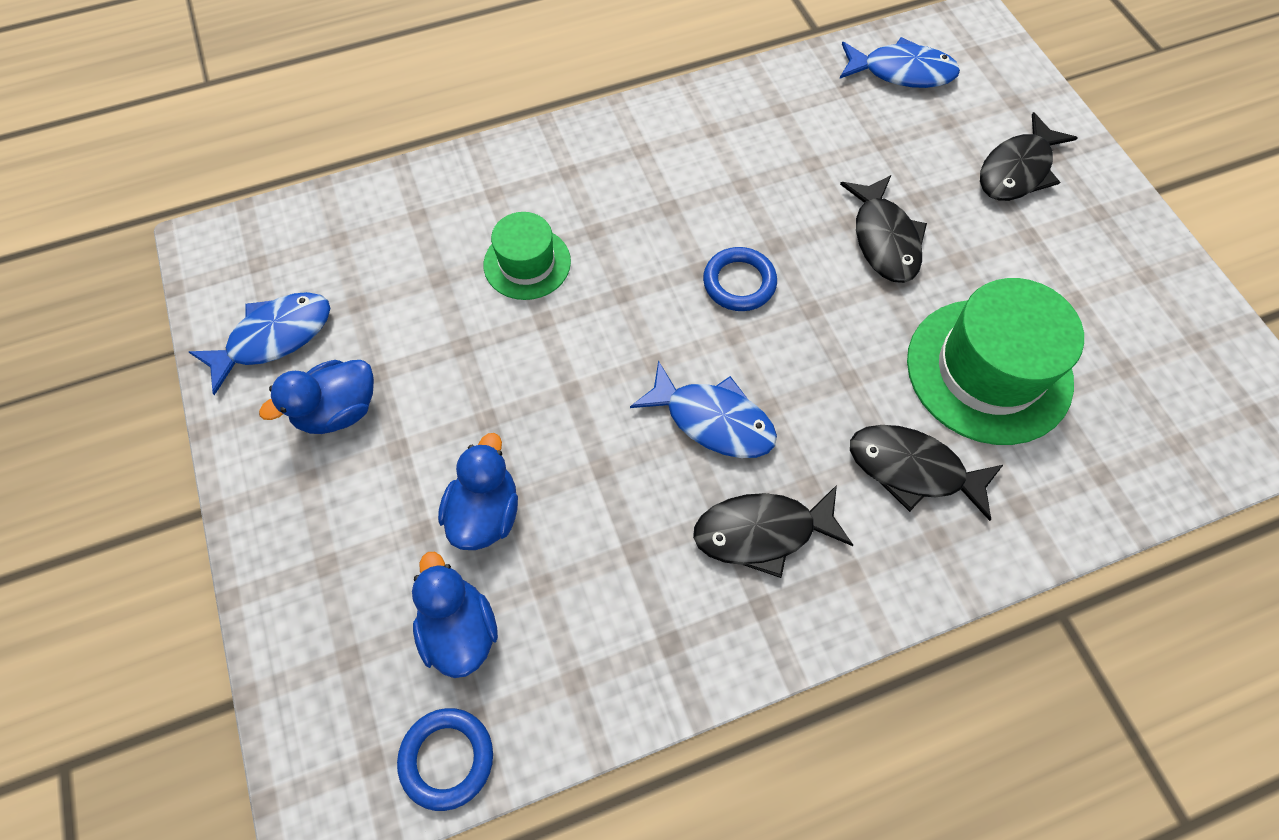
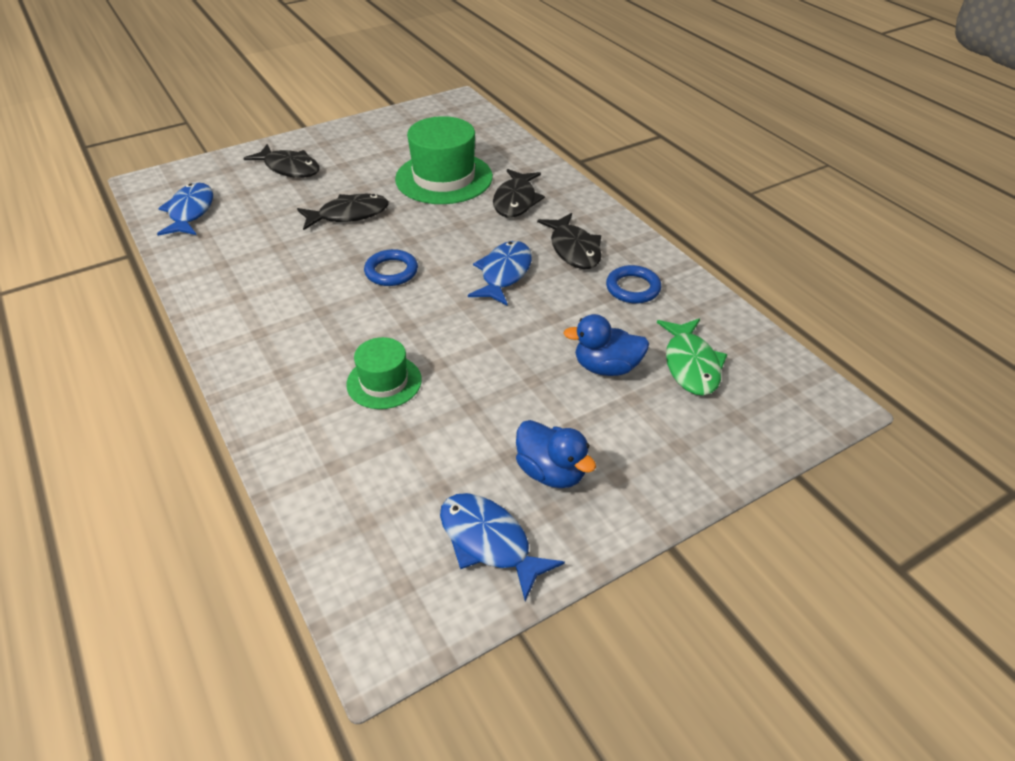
camera: 100 degrees left, 20 degrees down
blue ring [397,708,493,811] -> blue ring moved to [606,265,662,304]
blue duck [412,552,498,678] -> green fish [657,318,727,396]

